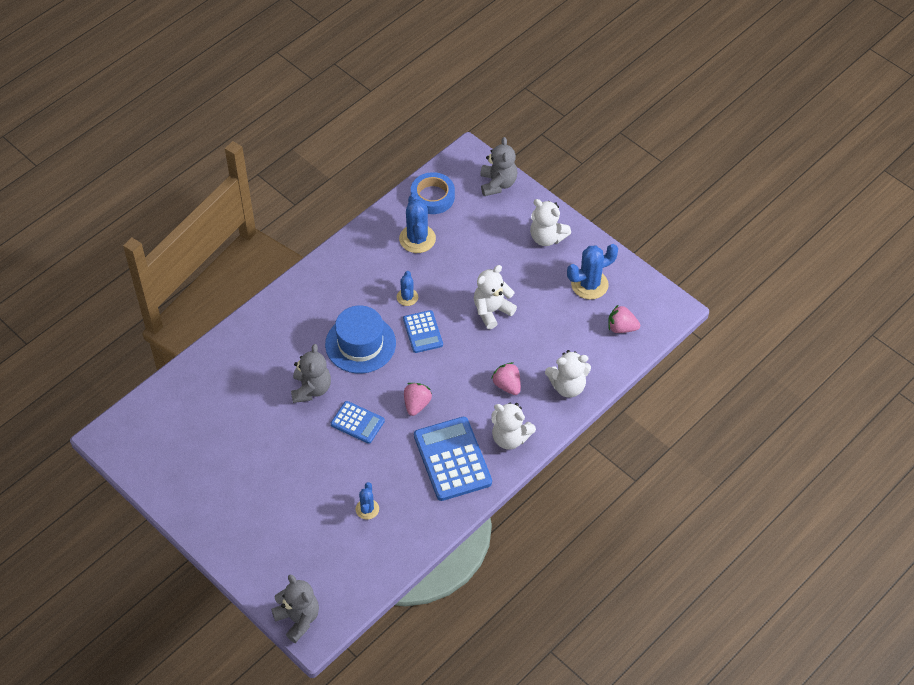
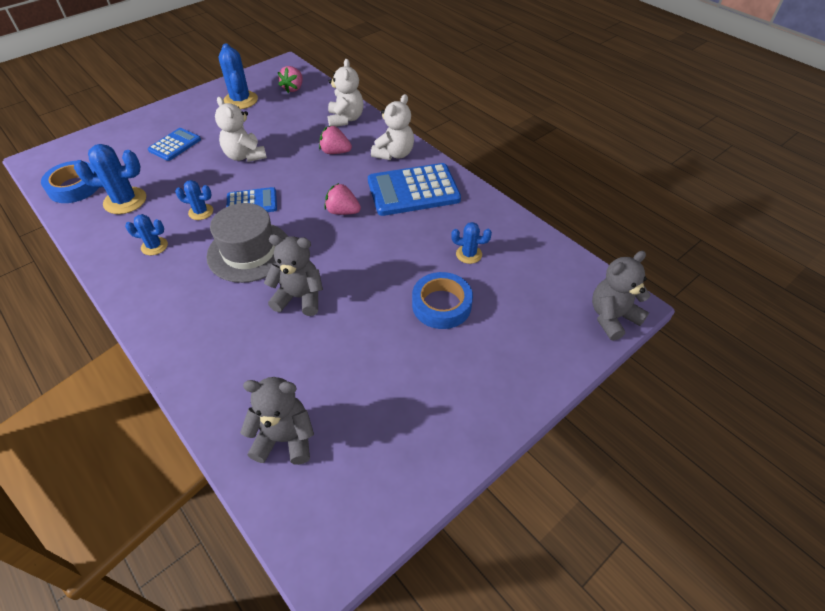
camera: 85 degrees left, 5 degrees down
blue hat [325,306,396,373] -> grey hat [207,203,288,283]
blue calculator [331,401,385,444] -> blue calculator moved to [148,128,201,161]
grey teddy bear [480,137,517,196] -> grey teddy bear moved to [240,377,314,465]
pink strawberry [491,362,521,395] -> pink strawberry turned 45 degrees clockwise [319,126,352,154]
white teddy bear [530,199,571,246] -> none
none -> blue cactus [125,214,168,255]
none -> blue tape [412,272,473,329]

